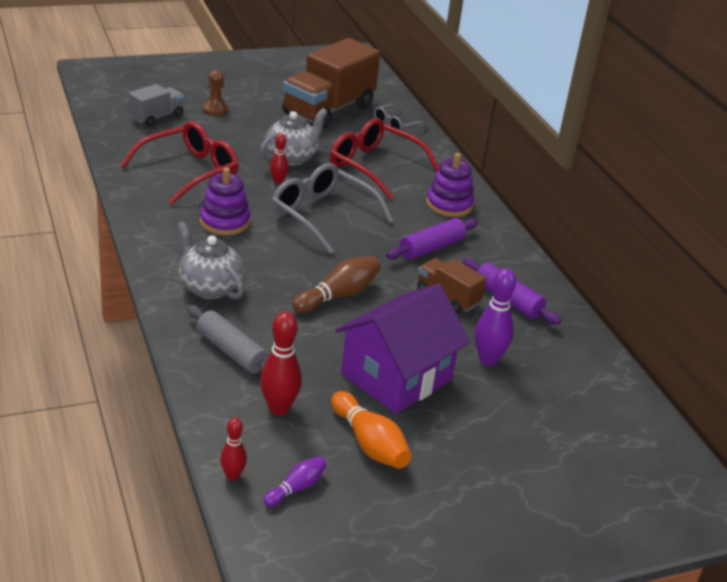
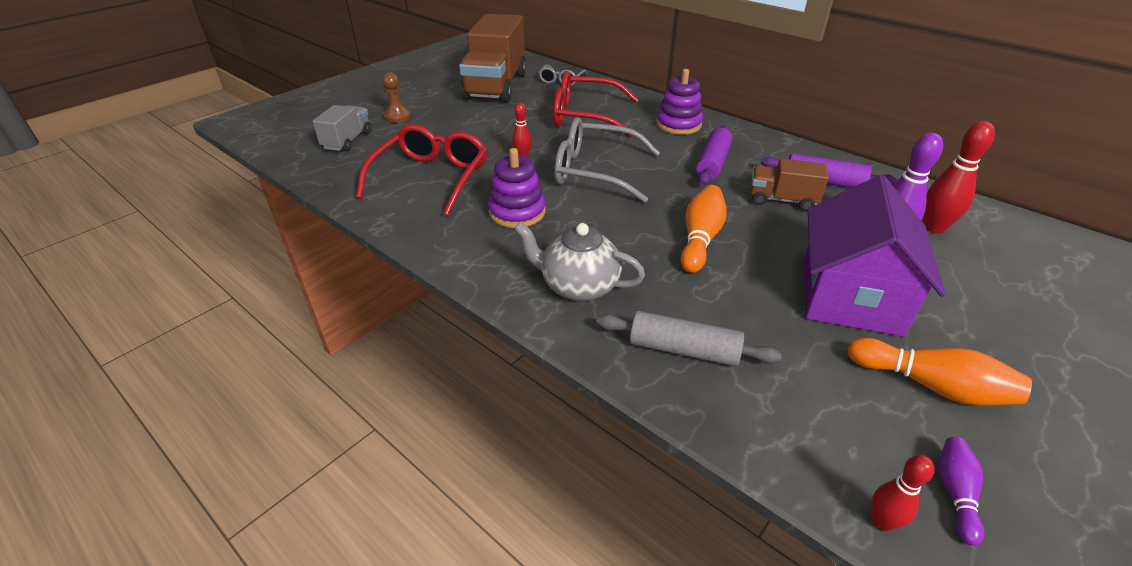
camera: 25 degrees left, 5 degrees up
grey teapot [260,108,327,166] -> none
red bowling pin [260,311,302,415] -> red bowling pin moved to [924,121,995,234]
brown bowling pin [292,256,381,313] -> orange bowling pin [681,185,727,273]

